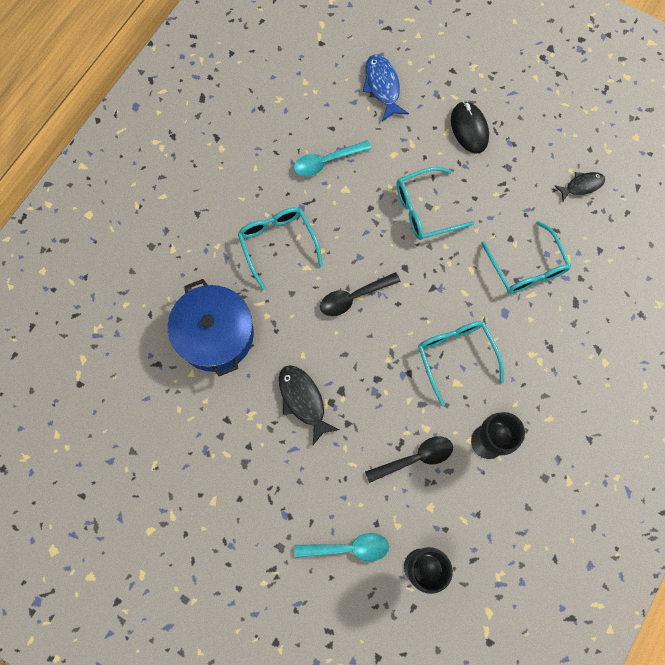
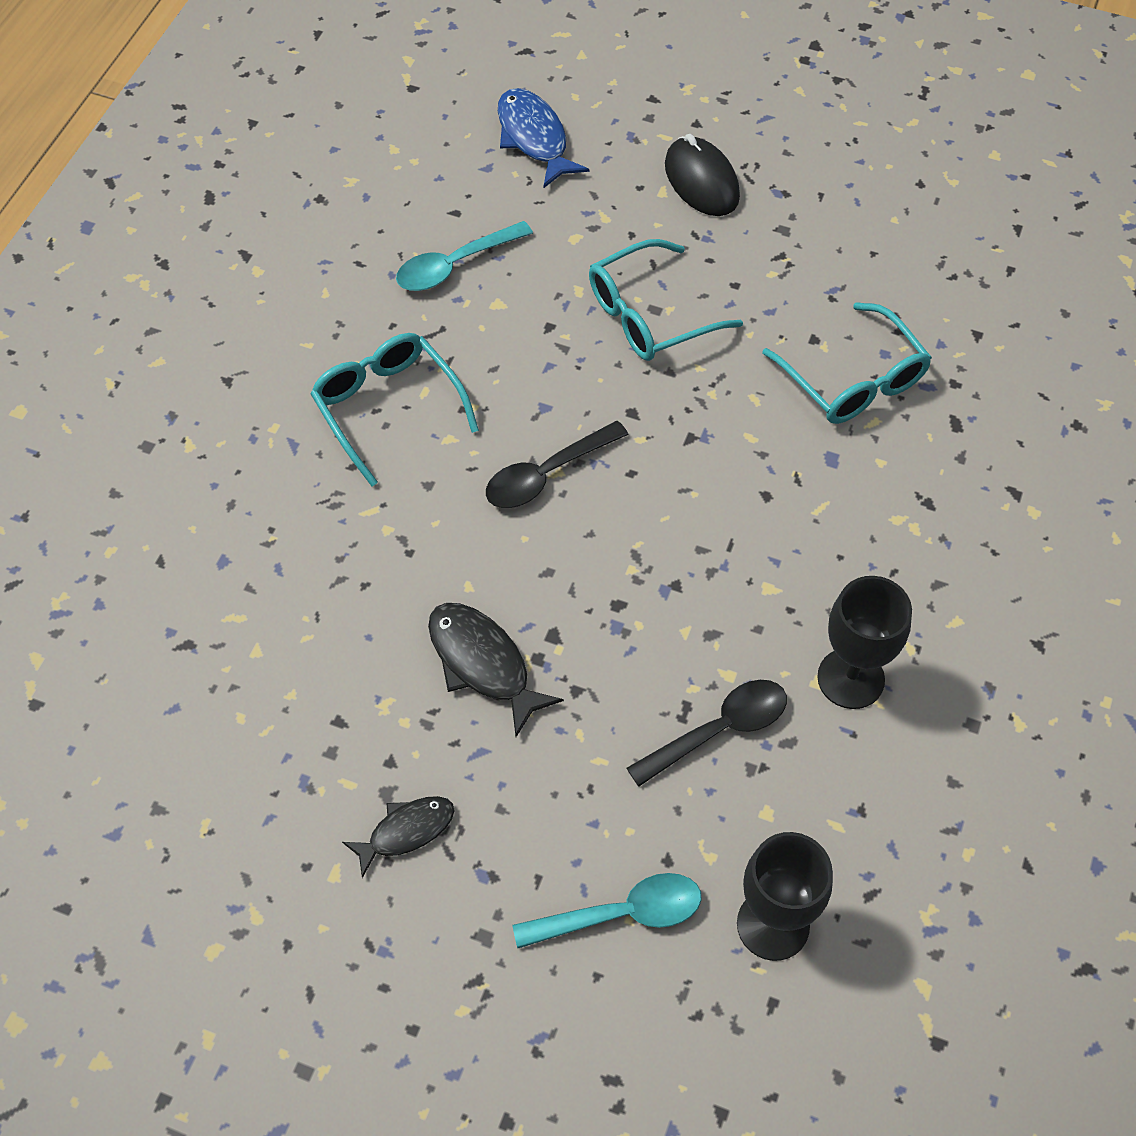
camera: 10 degrees left, 15 degrees down
blue pot [168,279,254,376] -> none
turquoise glasses [418,321,504,406] -> none
black fish [555,172,605,201] -> black fish moved to [342,796,455,878]

